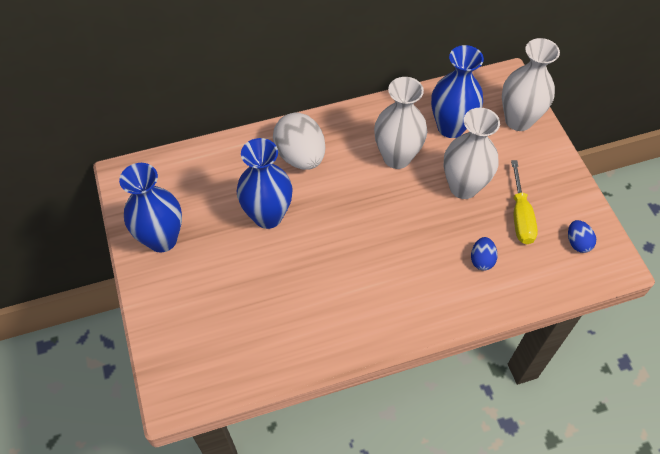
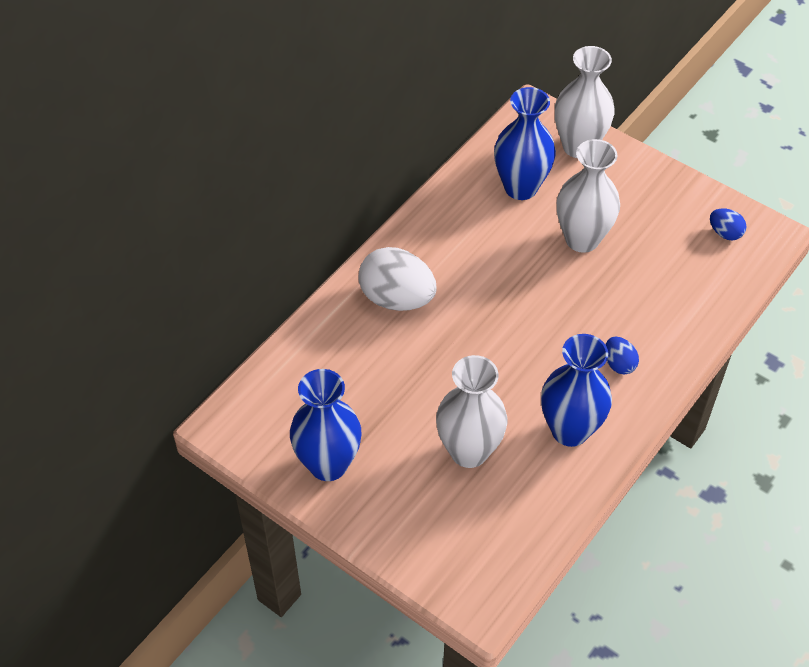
camera: 35 degrees left, 5 degrees down
blue vase [237,138,293,229] -> blue vase moved to [541,334,612,447]
white vase [374,77,427,169] -> white vase moved to [436,355,507,468]
blue egg [471,237,498,271] -> blue egg moved to [606,337,639,375]
yellow screwdriver [511,160,538,244] -> none

